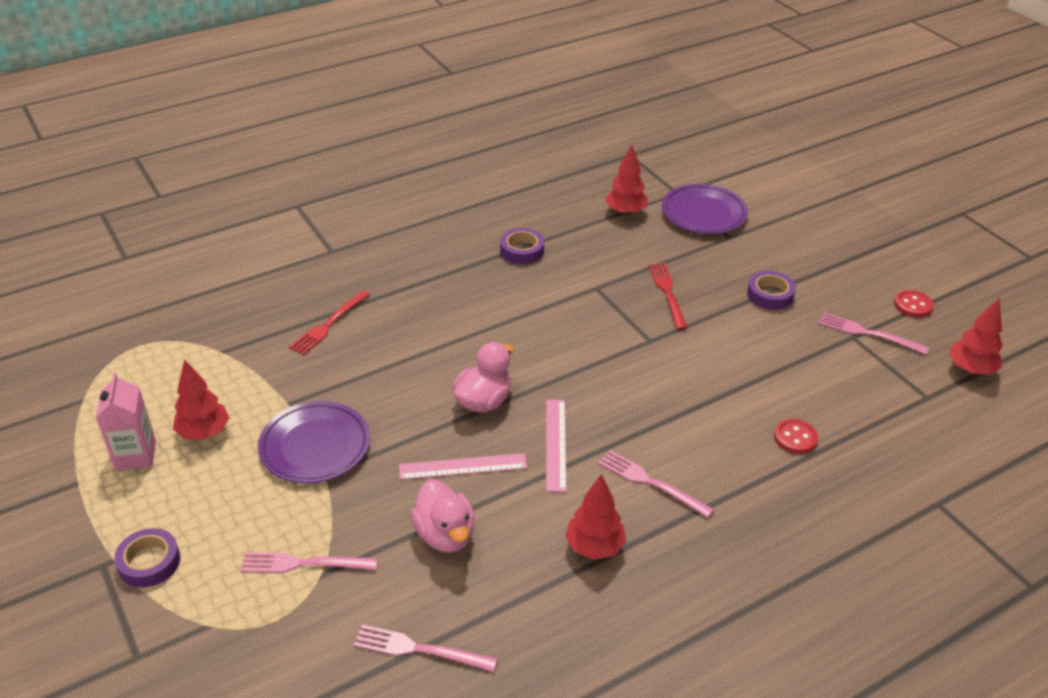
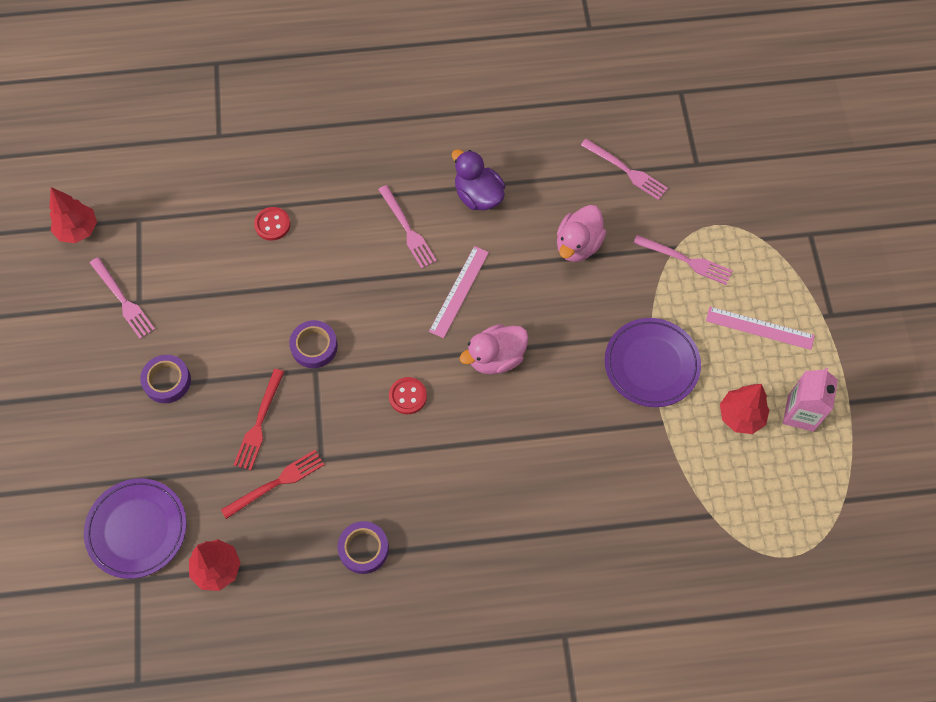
camera: 155 degrees left, 25 degrees up
purple tape [114,528,180,587] -> purple tape moved to [289,320,338,368]
red fork [289,290,370,355] -> red fork moved to [221,450,324,519]
pink ruler [399,453,527,480] -> pink ruler moved to [706,307,815,350]
pink duck [411,479,474,553] -> pink duck turned 150 degrees counterclockwise [557,205,607,262]
red tree [565,474,626,560] -> purple duck [452,149,505,210]
red button [894,290,934,317] -> red button moved to [389,377,427,414]

